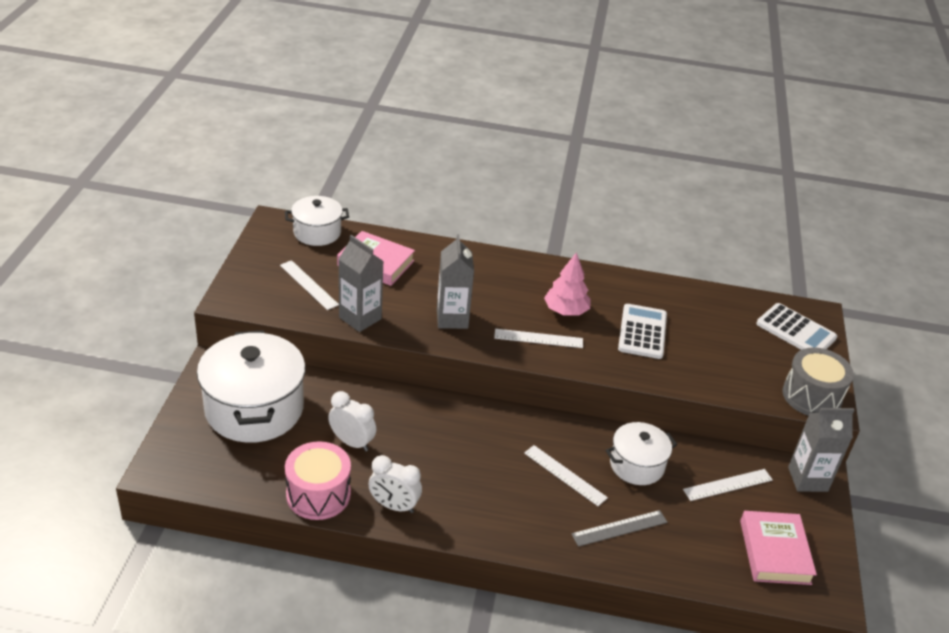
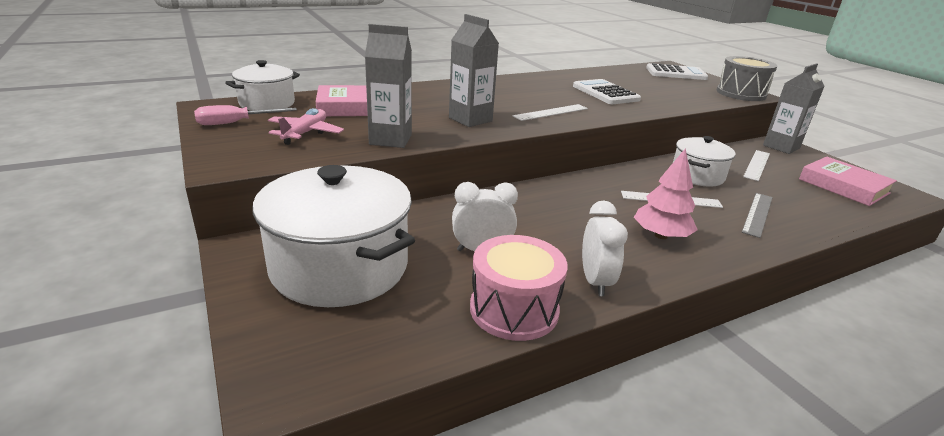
camera: 35 degrees left, 10 degrees down
white ruler [280,260,339,310] -> pink plane [268,108,344,145]
white clock [369,455,422,513] -> white clock turned 75 degrees counterclockwise [582,200,628,296]
pink tree [544,252,590,315] -> pink tree moved to [634,148,698,239]
none -> pink screwdriver [194,105,297,125]

